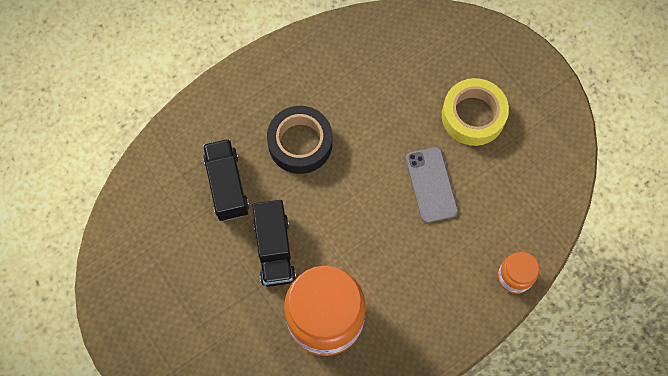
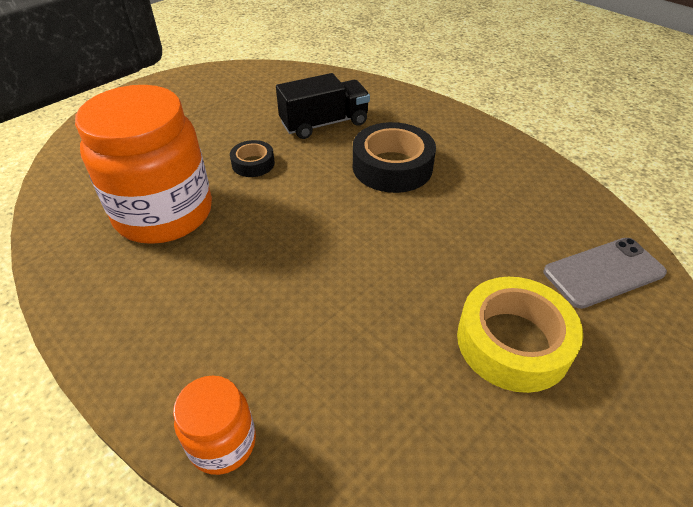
camera: 80 degrees right, 25 degrees down
black truck [252,200,296,287] -> black tape [230,140,275,177]
grey phone [406,147,458,223] -> grey phone moved to [543,238,667,309]

